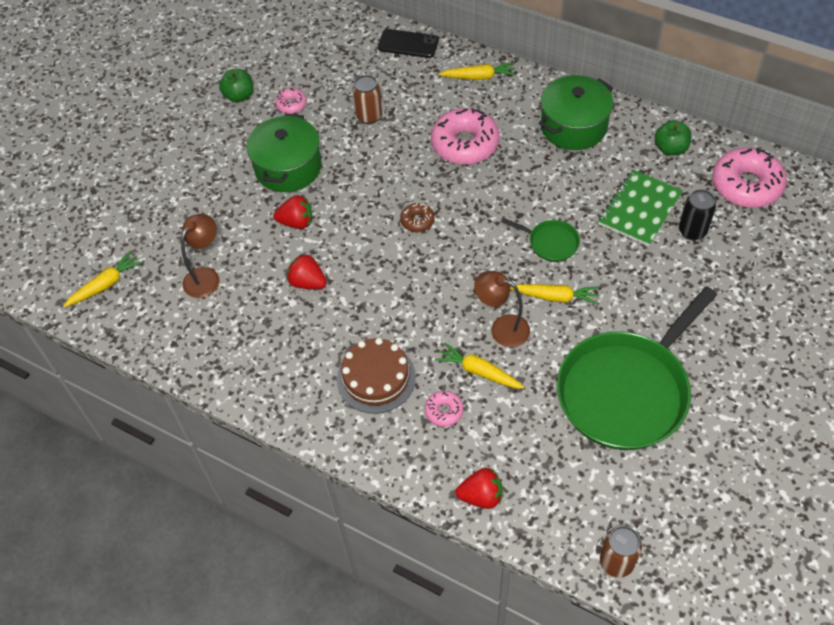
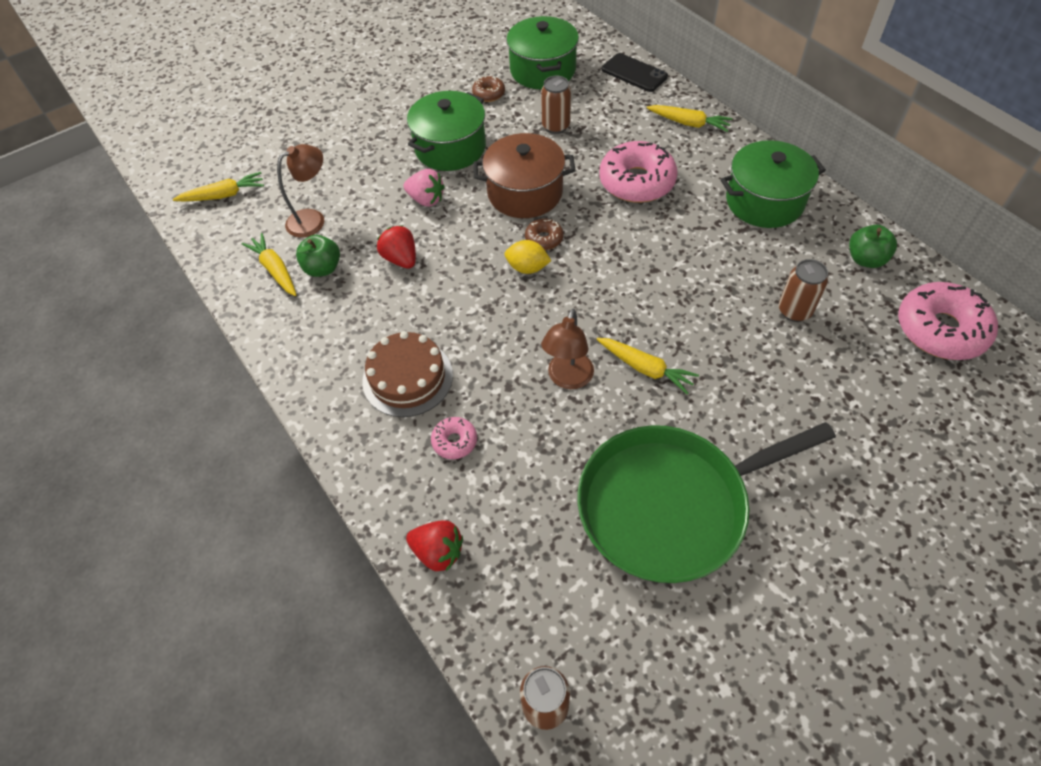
camera: 25 degrees right, 0 degrees up
green apple [219,69,254,102] -> green apple moved to [296,235,340,277]
red strawberry [273,195,312,229] -> pink strawberry [403,169,445,207]
pink donut [275,88,307,114] -> brown donut [472,76,505,102]
yellow carrot [435,343,524,389] -> yellow carrot moved to [242,233,297,296]
brown lamp [474,271,530,347] -> brown lamp turned 120 degrees counterclockwise [541,309,594,389]
green pan [502,218,580,262] -> none
green notebook [598,169,683,246] -> brown can [779,259,828,322]
black can [679,189,716,240] -> none
none -> brown pot [473,133,575,218]
none -> yellow lemon [504,240,551,274]
none -> green pot [506,16,579,89]

